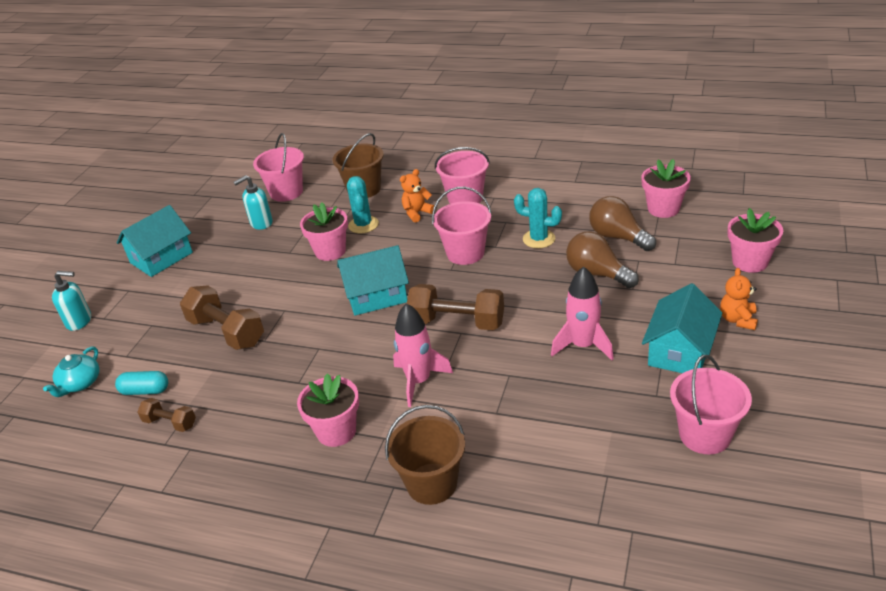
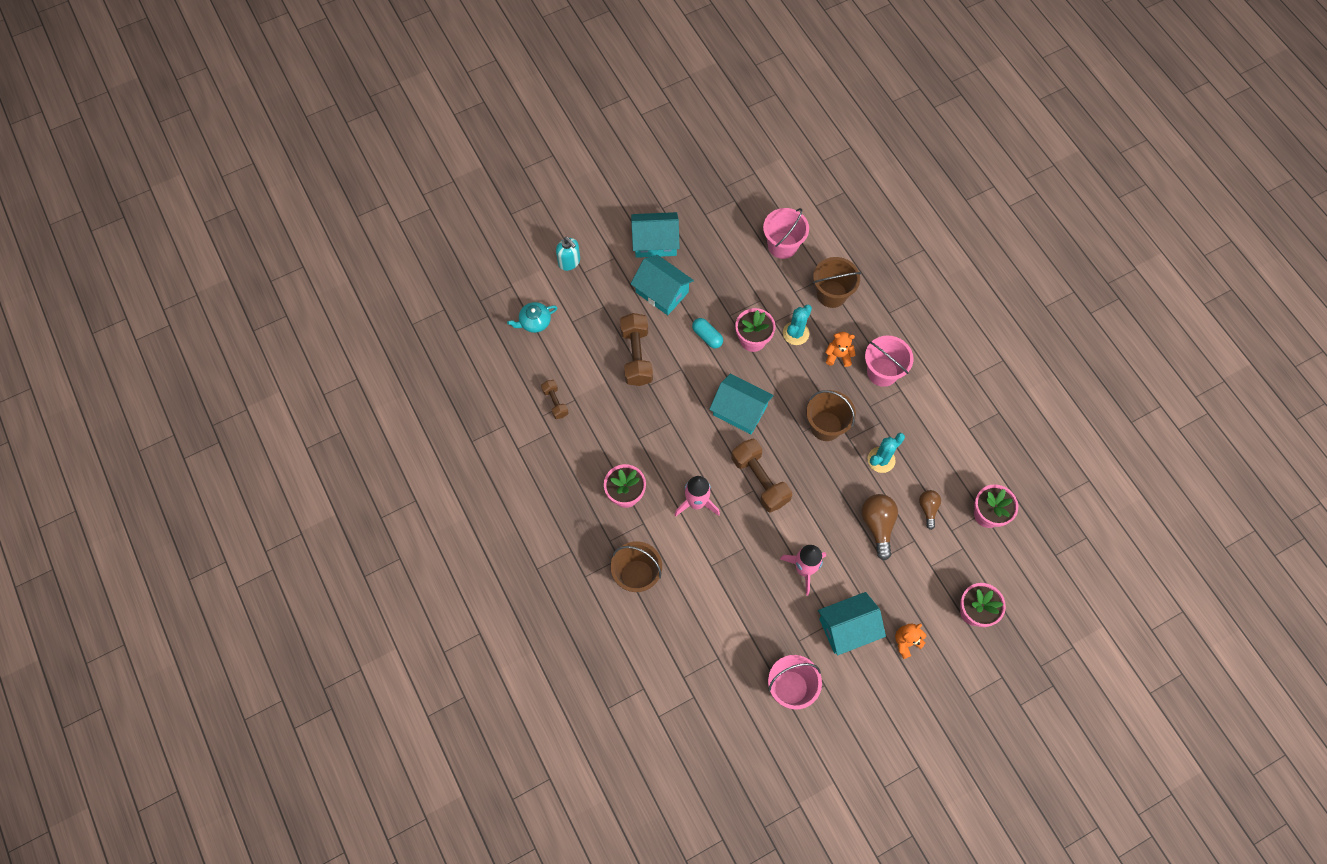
camera: 40 degrees right, 30 degrees up
turquoise capsule [115,371,168,395] -> turquoise capsule moved to [692,318,723,348]
turquoise soap dispenser [234,175,273,230] -> none
pink bucket [432,187,492,265] -> brown bucket [806,390,856,441]
turquoise cactus [514,188,562,248] -> turquoise cactus turned 75 degrees clockwise [867,433,905,473]
brown light bulb [589,196,656,251] -> brown light bulb [919,490,941,530], size x0.60
none -> turquoise house [631,255,694,315]

